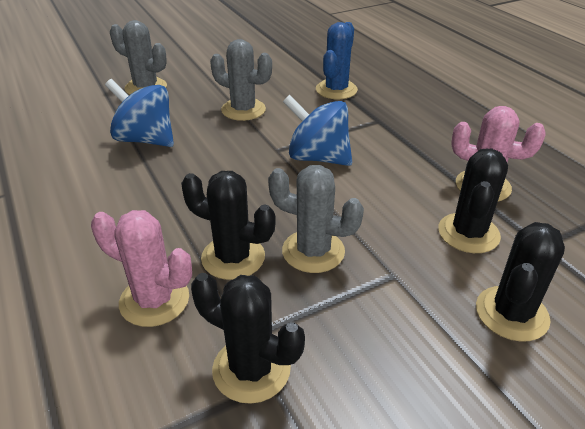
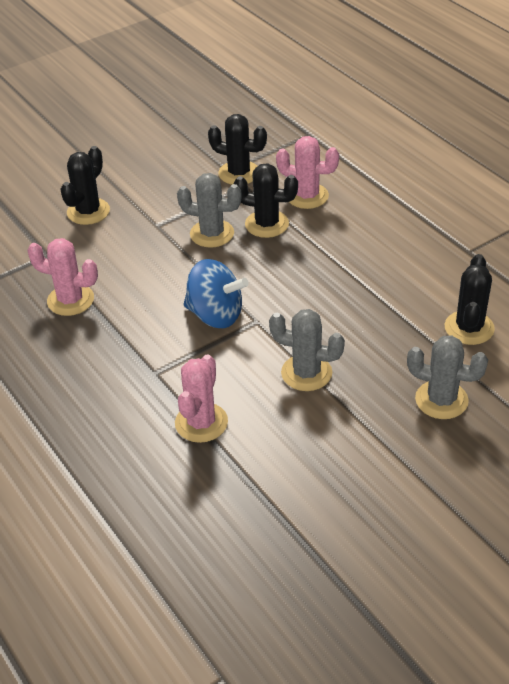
camera: 175 degrees right, 5 degrees up
blue spinning top [105,79,174,147] -> none
blue cactus [316,22,358,99] -> pink cactus [175,355,228,443]
black cactus [438,148,508,253] -> black cactus moved to [445,254,495,345]

